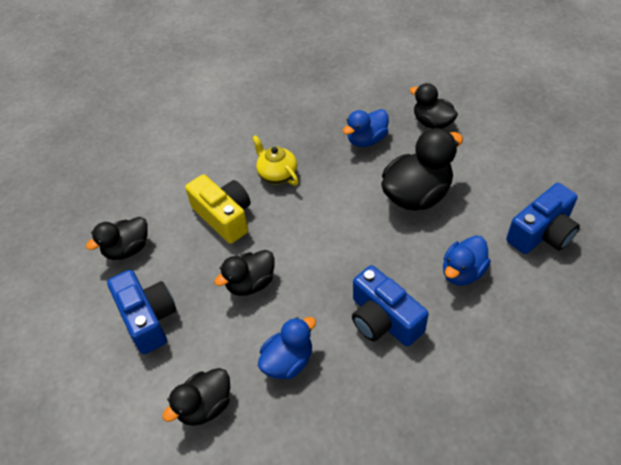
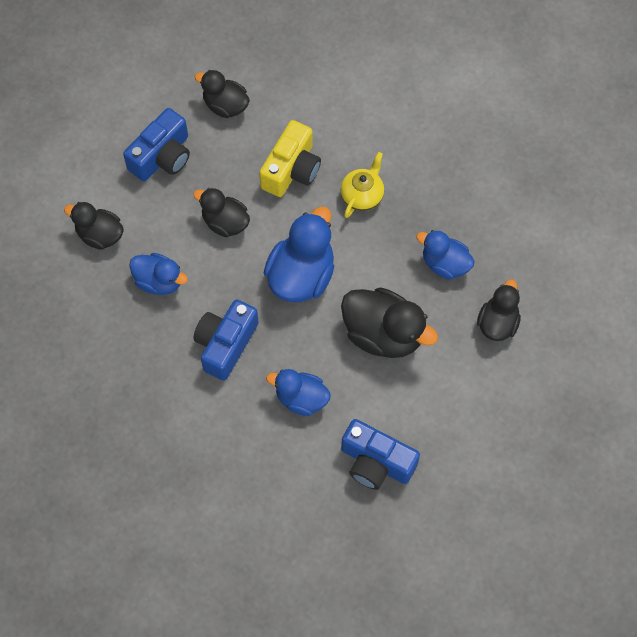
camera: 65 degrees right, 15 degrees up
none -> blue duck [264,207,334,302]

